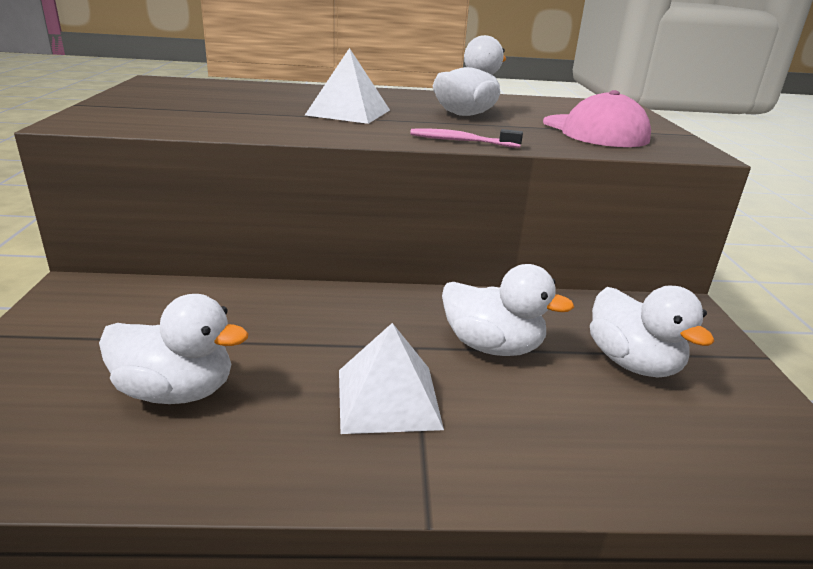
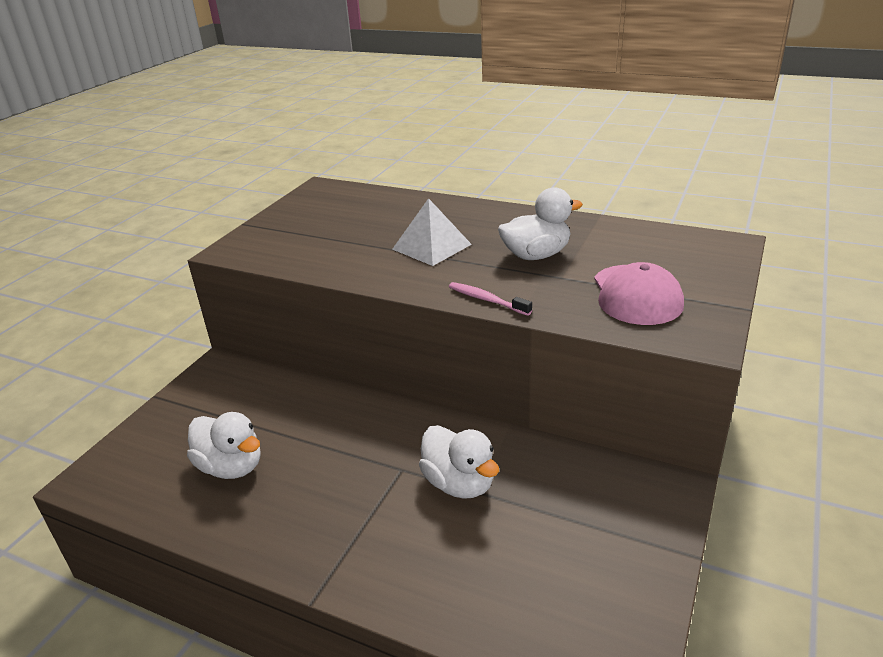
camera: 30 degrees right, 5 degrees up
white pyramid [339,323,444,434] -> none
white duck [590,285,714,378] -> none

